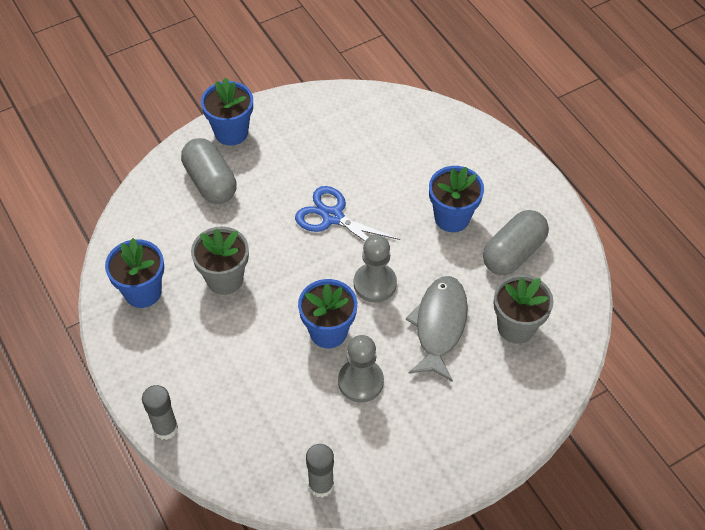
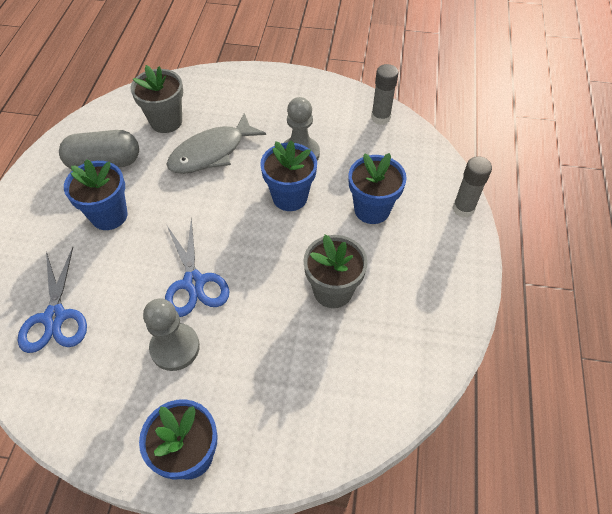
camera: 140 degrees left, 0 degrees up
blue flower pot [105,238,164,308] -> blue flower pot moved to [349,153,407,224]
grey capsule [181,138,237,204] -> none
grey pawn [354,235,397,302] -> grey pawn moved to [143,298,200,371]
none -> blue scissors [18,247,87,353]

